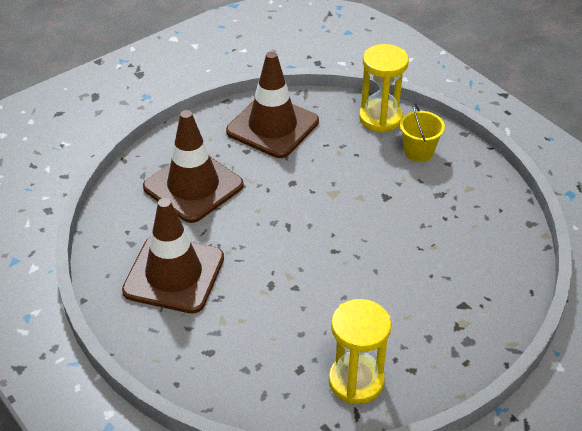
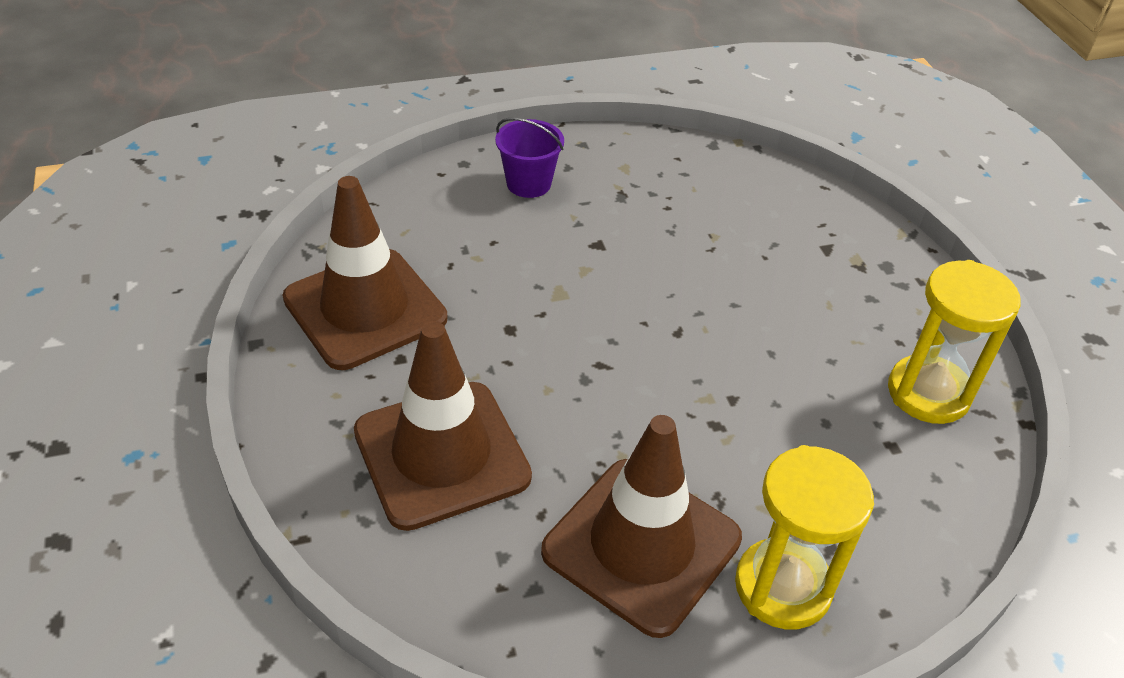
camera: 70 degrees left, 0 degrees up
yellow hourglass [359,44,409,133] -> yellow hourglass moved to [735,445,874,629]
yellow bucket [400,103,445,162] -> purple bucket [495,118,564,198]

